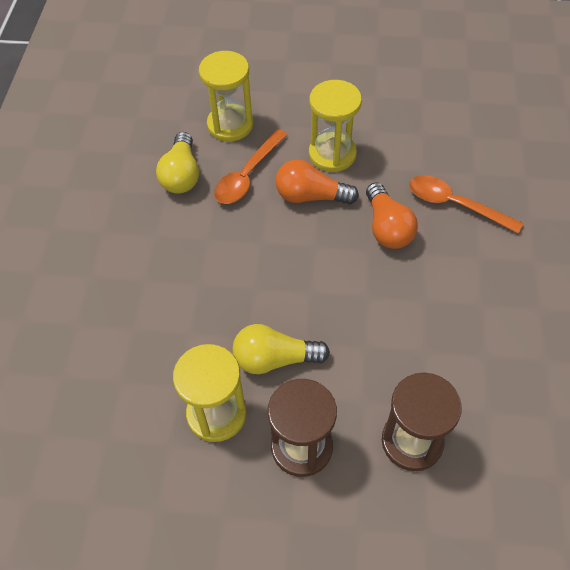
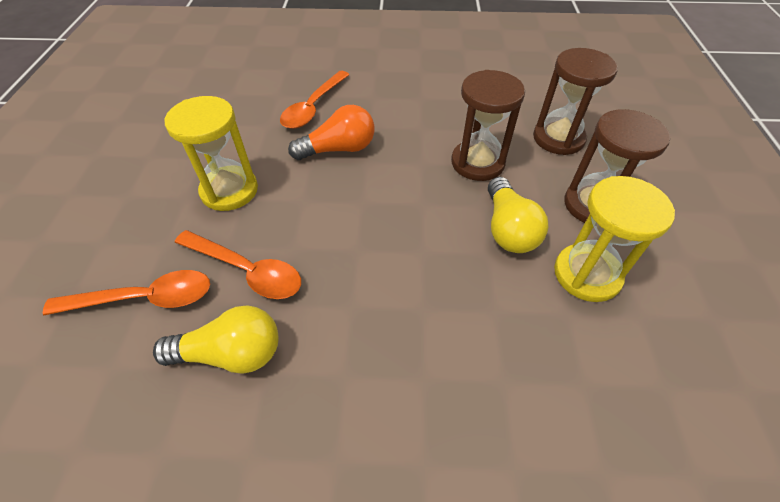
camera: 95 degrees left, 5 degrees down
yellow hourglass [199,51,253,141] -> orange spoon [43,270,210,316]
orange light bulb [275,159,359,204] -> none
none -> brown hourglass [451,70,525,181]

